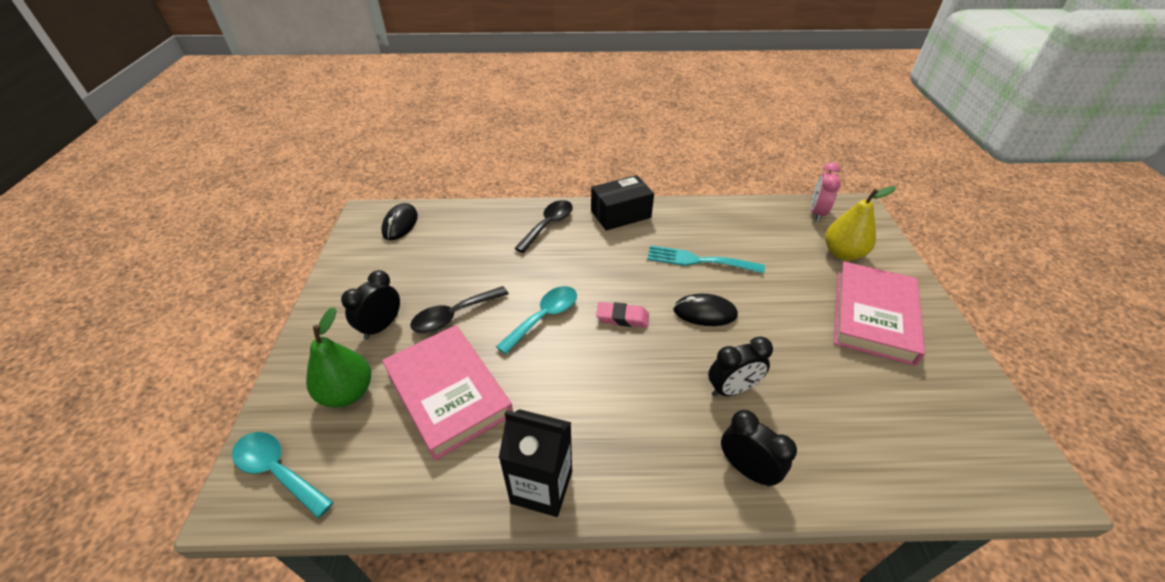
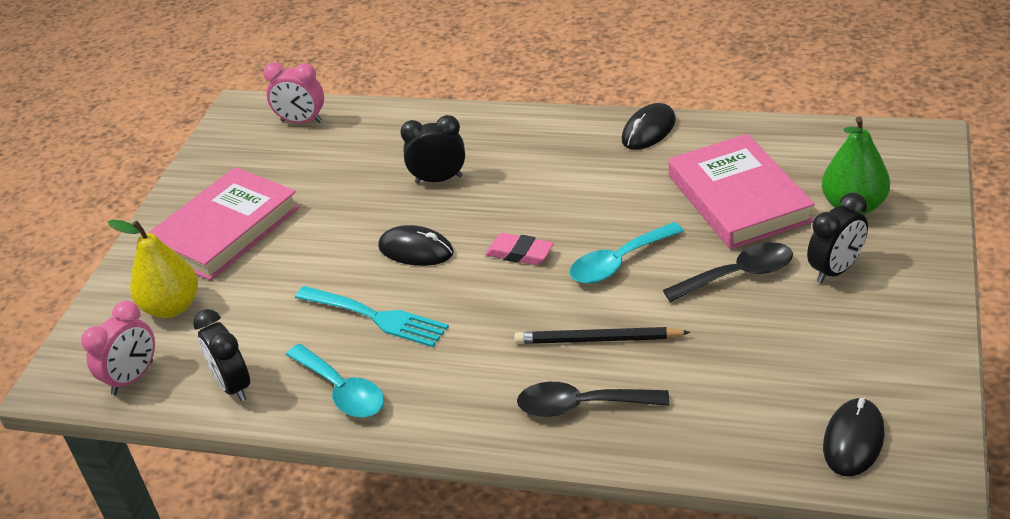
camera: 160 degrees left, 5 degrees down
turquoise spoon [232,432,334,518] -> turquoise spoon moved to [286,344,384,418]
black carton [499,409,572,517] -> black mouse [622,103,676,150]
black spoon [514,200,573,253] -> black spoon turned 45 degrees clockwise [517,382,669,417]
black box [591,175,654,231] -> none
black clock [721,410,797,487] -> black clock moved to [193,309,250,402]
none -> pink clock [263,62,324,124]
none -> black pencil [514,327,691,344]

